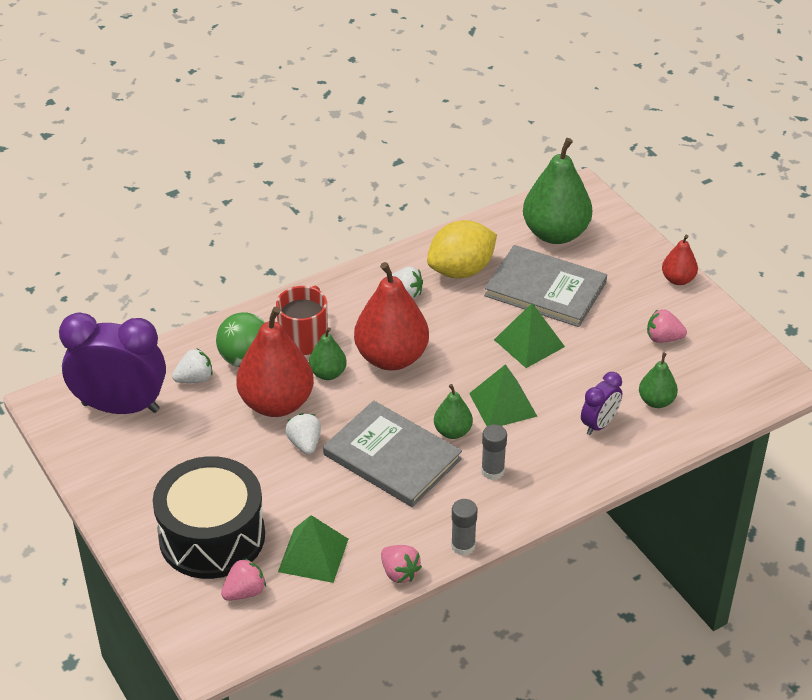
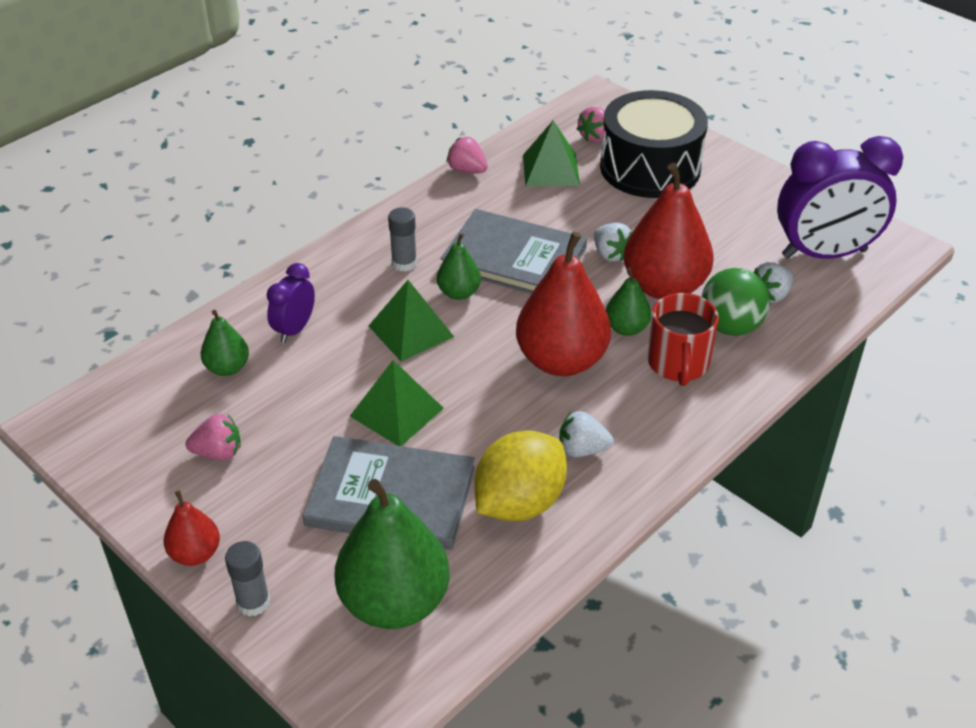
camera: 165 degrees right, 0 degrees up
grey glue stick [451,499,477,556] -> grey glue stick moved to [225,541,270,616]

